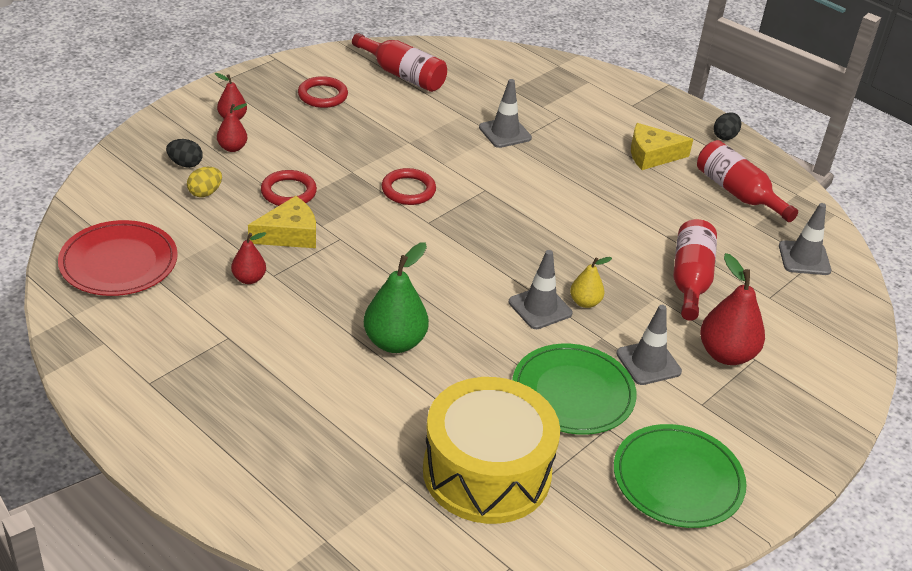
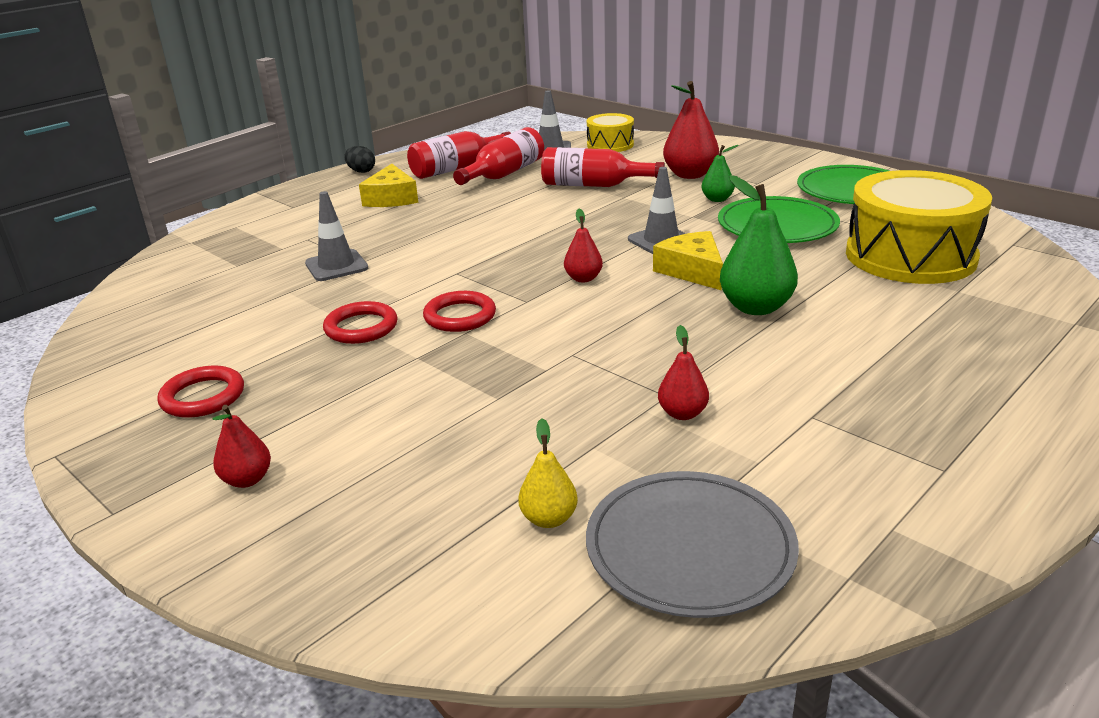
camera: 85 degrees left, 10 degrees down
red plate [58,220,178,296] -> grey plate [586,471,799,618]
black egg [166,139,203,168] -> none
yellow egg [187,167,222,197] -> none
red pear [217,103,248,152] -> red pear moved to [564,209,603,282]
yellow cheese [248,196,316,248] -> yellow cheese moved to [653,231,723,290]
red ring [261,170,317,206] -> red ring moved to [323,301,398,344]
red bottle [352,33,447,92] -> red bottle moved to [453,127,544,185]
yellow pear [570,257,612,308] -> yellow pear moved to [518,418,578,528]
grey traffic cone [616,305,682,385] -> green pear [702,145,738,202]
none -> yellow drum [587,113,634,152]

